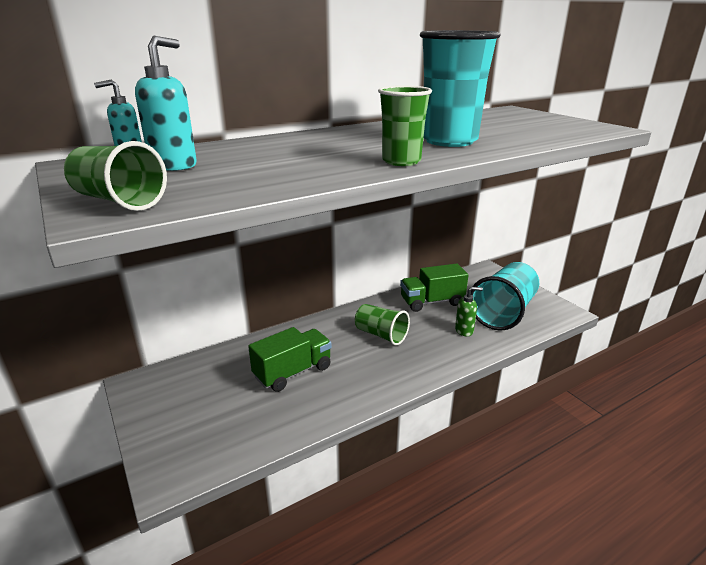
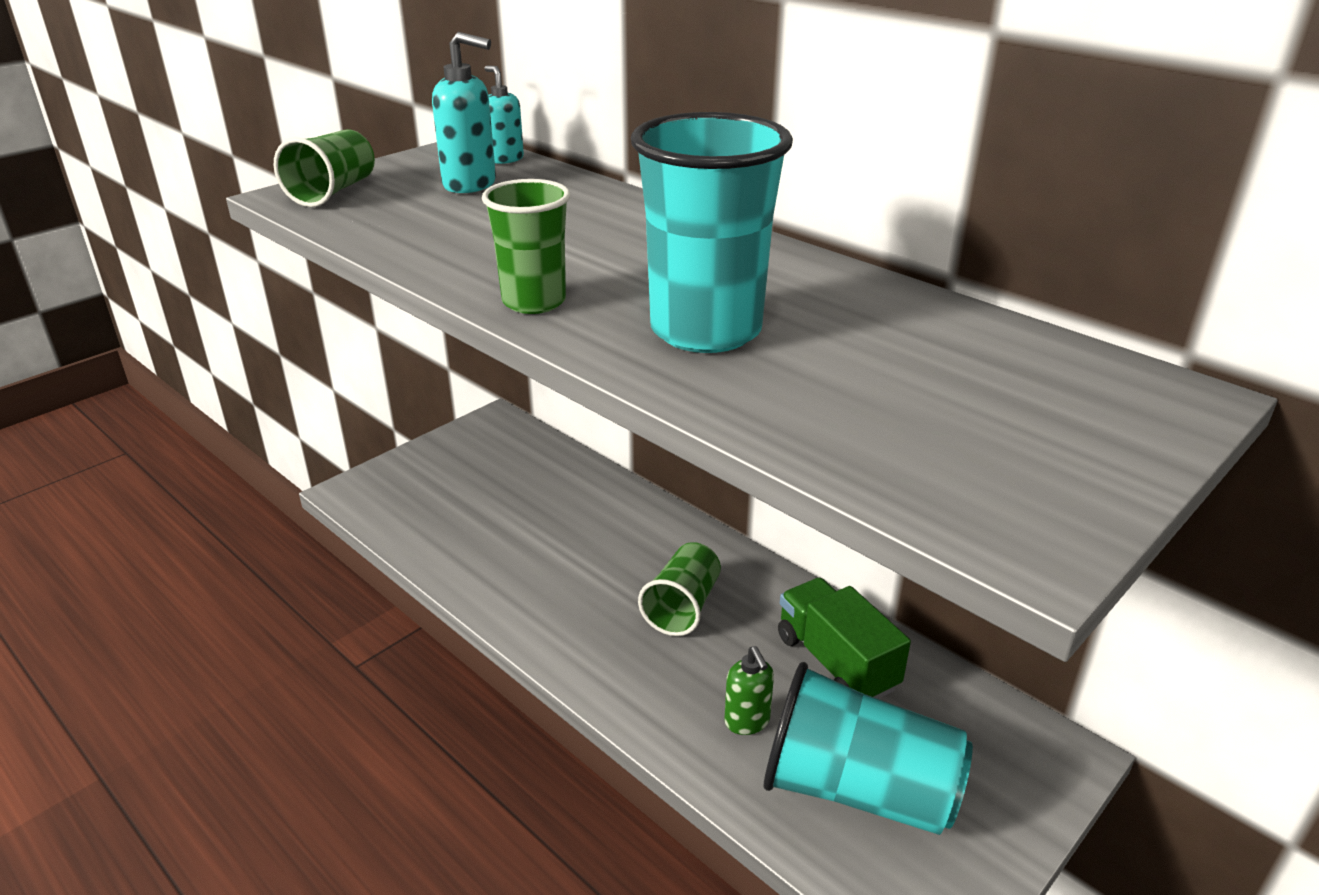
camera: 75 degrees right, 5 degrees up
green truck [248,327,332,392] -> none

